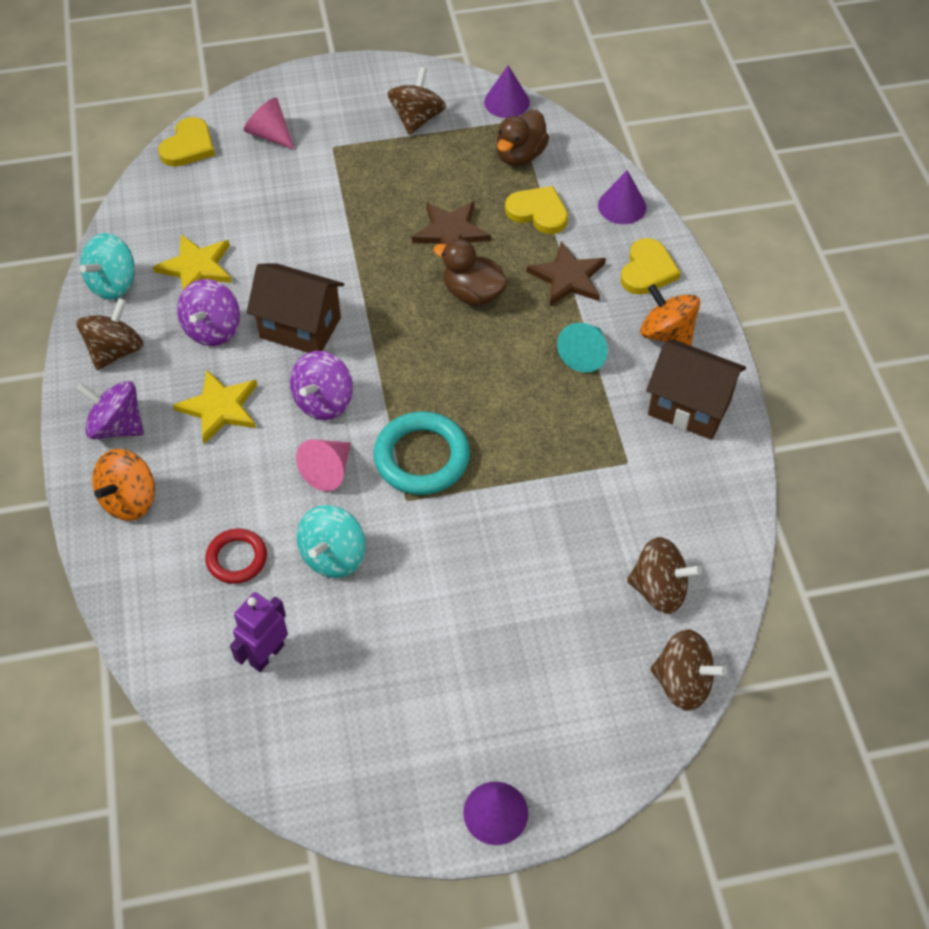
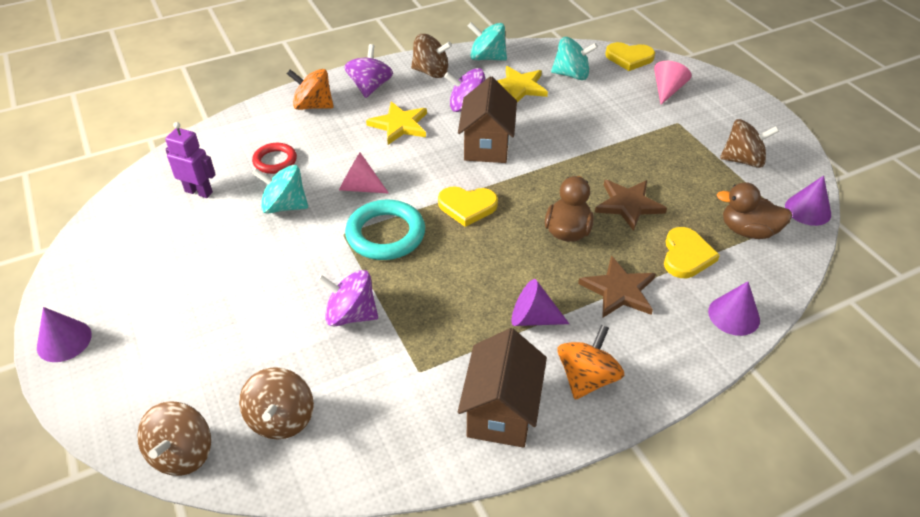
camera: 75 degrees right, 10 degrees down
purple spinning top [290,351,353,420] -> purple spinning top moved to [317,270,378,327]
turquoise cone [557,323,608,373] -> purple cone [511,279,569,326]
yellow heart [621,238,681,295] -> yellow heart moved to [438,186,498,227]
none -> turquoise spinning top [551,37,598,80]

